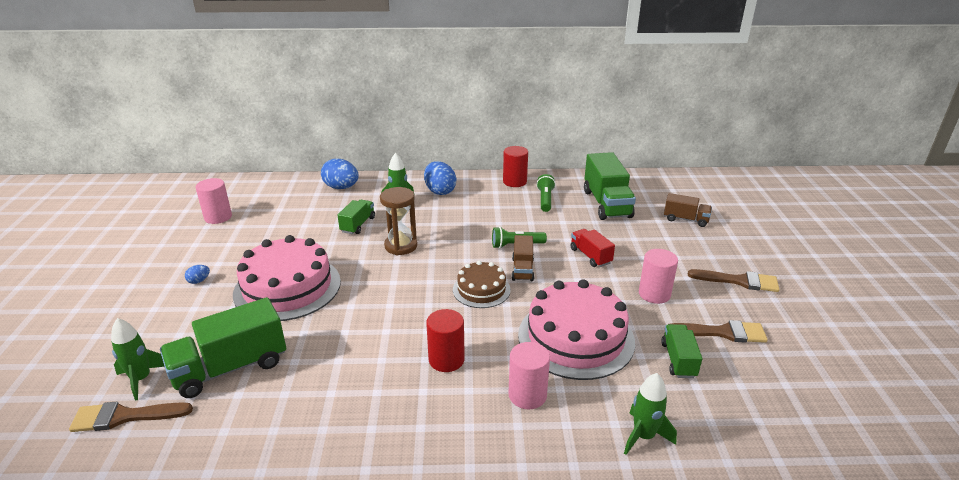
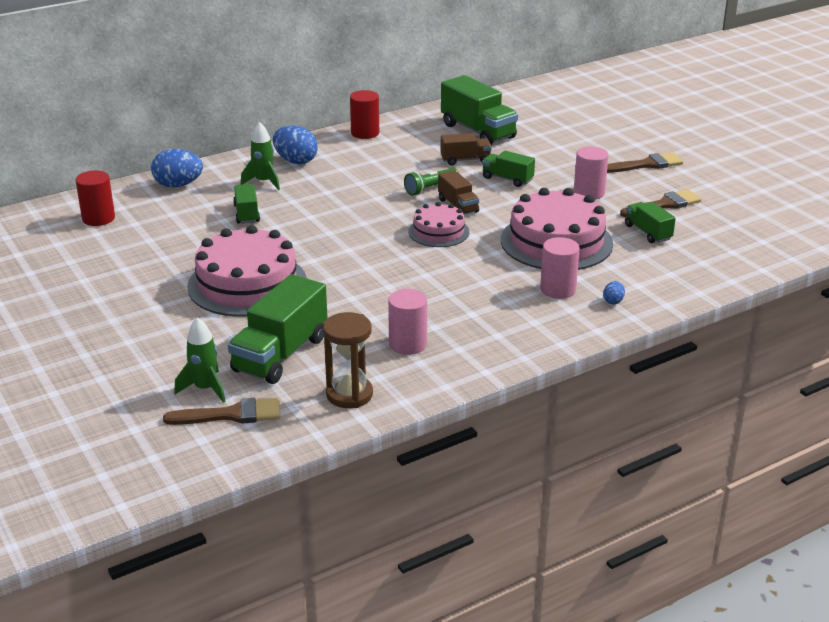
camera: 30 degrees left, 0 degrees up
brown brush [69,401,193,432] -> brown brush turned 150 degrees counterclockwise [163,397,280,425]
blue egg [185,265,210,284] -> blue egg moved to [603,281,625,305]
pink cylinder [196,178,232,224] -> pink cylinder moved to [388,289,427,355]
brown hourglass [380,187,417,255] -> brown hourglass moved to [323,312,373,408]
red cylinder [426,309,465,372] -> red cylinder moved to [75,170,115,226]
brown cake [453,261,511,308] -> pink cake [409,202,469,247]
green flashlight [536,174,556,212] -> none
red truck [570,229,615,267] -> green truck [482,151,535,187]
green rocket [624,373,677,455] -> none
brown truck [664,193,712,227] -> brown truck moved to [440,133,492,165]

